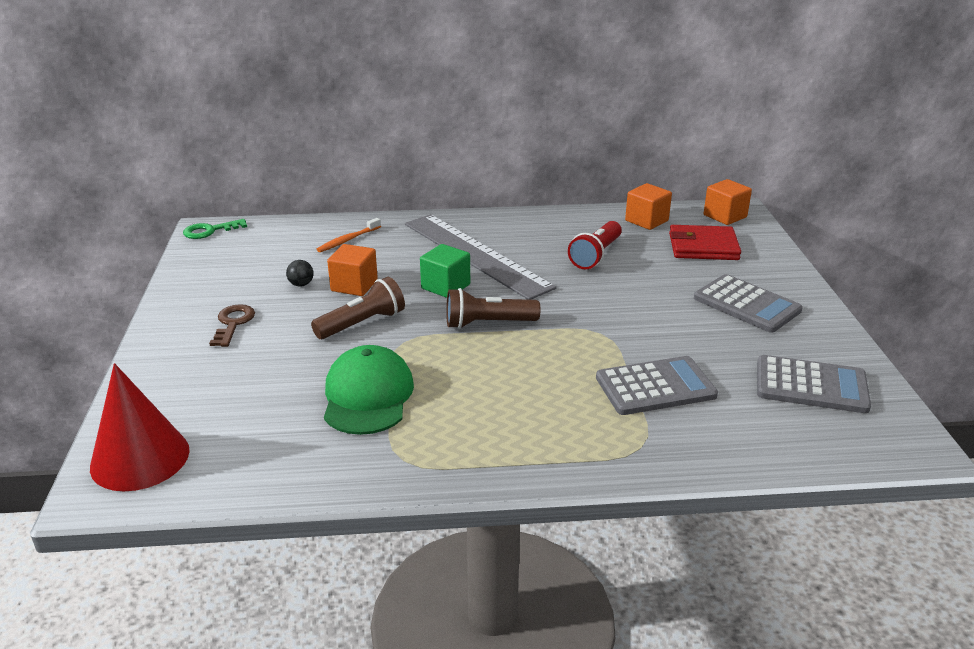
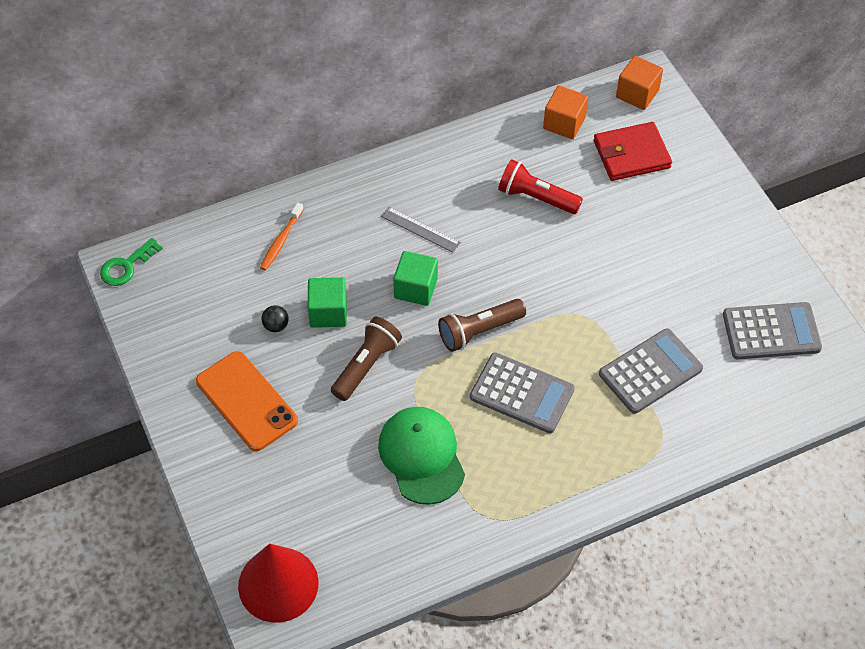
camera: 20 degrees left, 25 degrees up
brown key [209,304,255,347] -> orange phone [196,351,298,451]
orange cube [327,244,378,296] -> green cube [308,277,347,328]
grey ruler [405,214,557,300] -> grey ruler [381,207,461,253], size x0.41
red flashlight [568,221,622,269] -> red flashlight turned 105 degrees clockwise [498,159,583,214]
grey calculator [694,274,803,333] -> grey calculator moved to [470,352,575,433]

